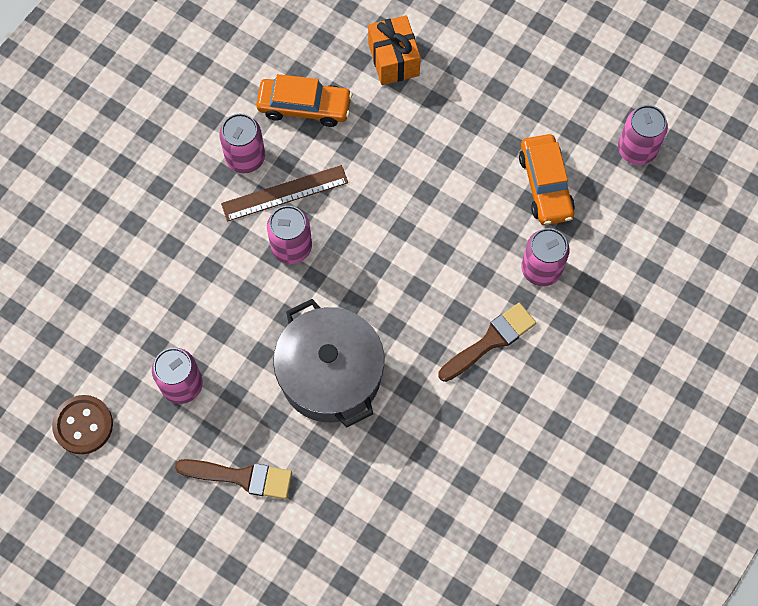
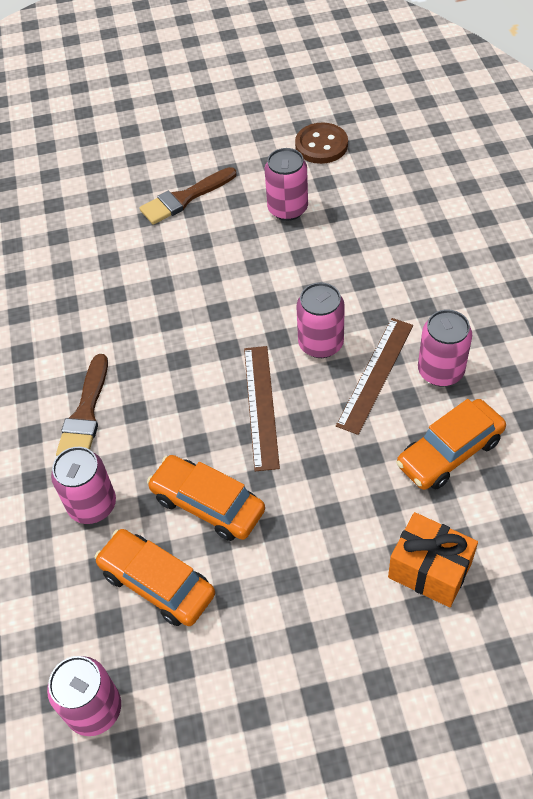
camera: 140 degrees right, 15 degrees down
grey pot [273,299,384,428] -> none
none -> orange car [147,455,265,541]
none -> brown ruler [244,346,280,471]

